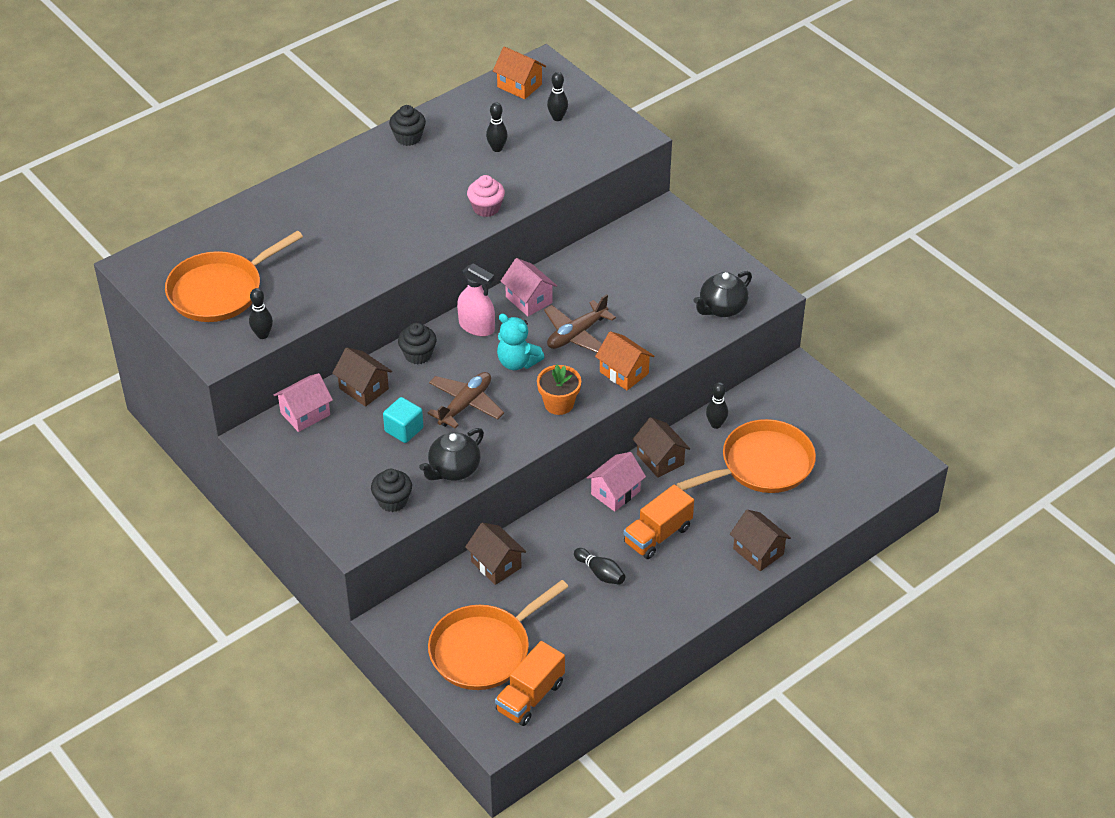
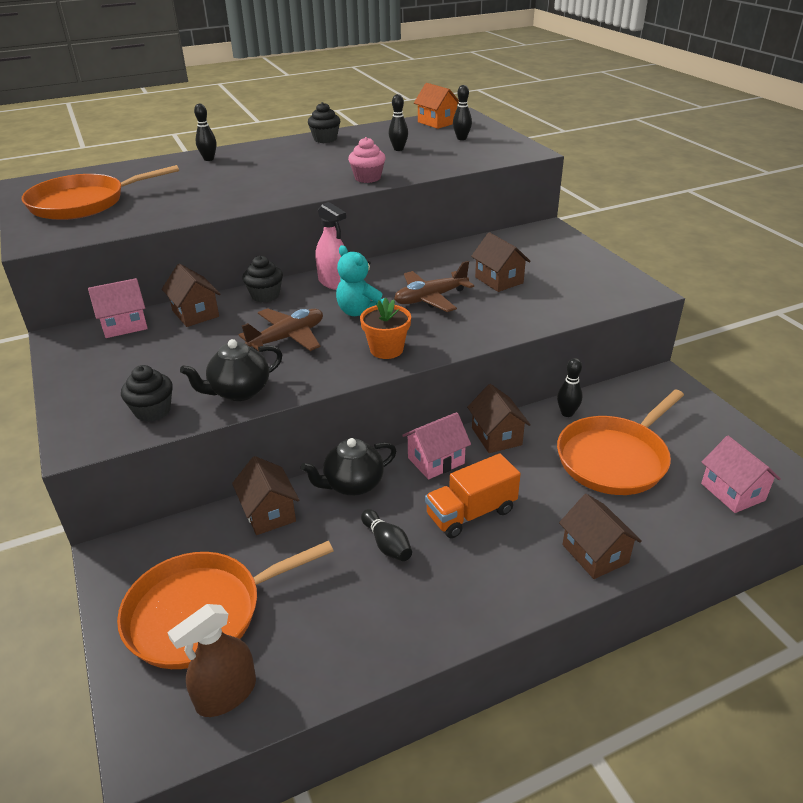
camera: 15 degrees right, 10 degrees down
black bowling pin [249,288,273,339] -> black bowling pin moved to [194,104,216,161]
turquoise cube [383,397,423,443] -> none
orange truck [495,641,565,726] -> brown spray bottle [168,604,256,717]
pink house [501,258,557,316] -> pink house moved to [701,436,781,513]
orange house [595,331,654,390] -> none
orange pan [677,419,816,493] -> orange pan turned 150 degrees clockwise [557,389,684,495]
black teapot [693,271,752,317] -> black teapot moved to [301,438,397,496]
none -> brown house [471,232,531,292]

